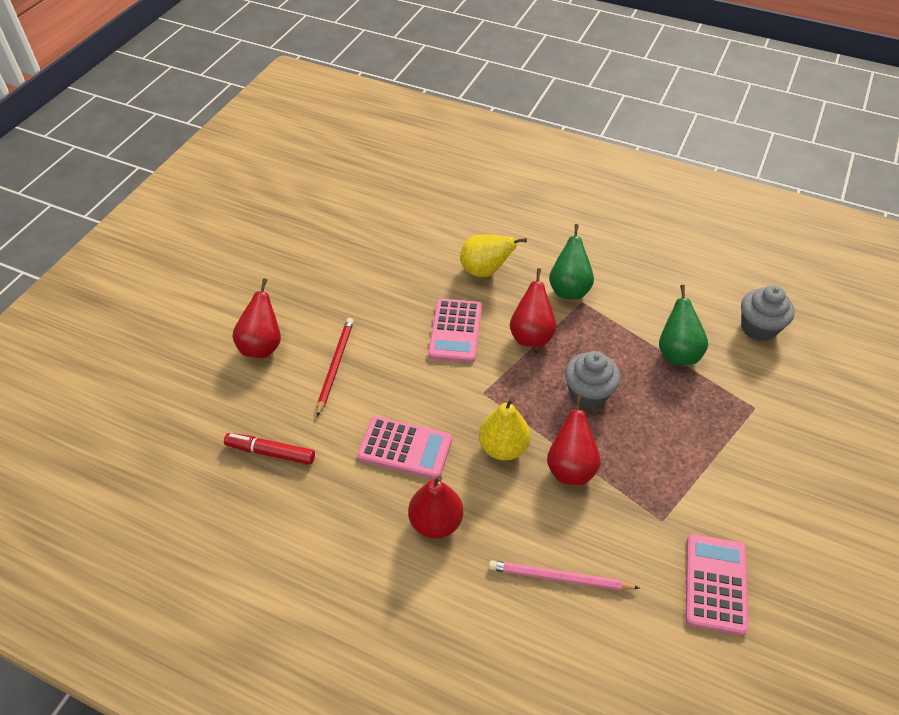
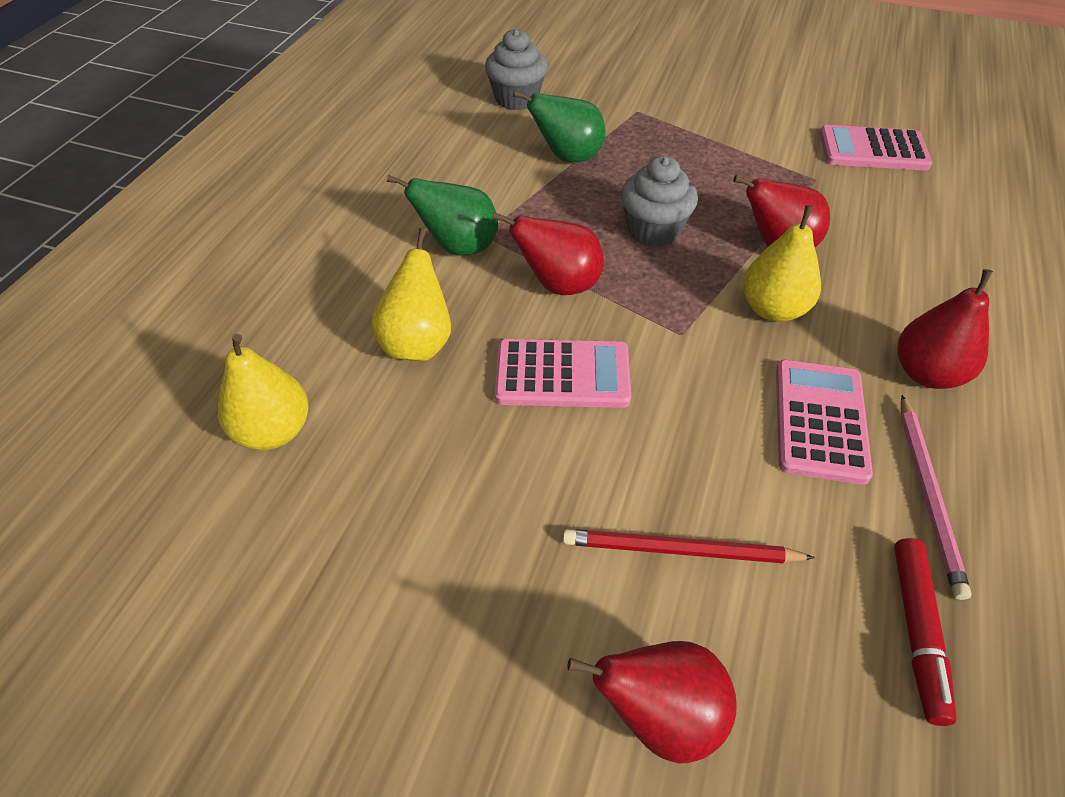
camera: 95 degrees left, 0 degrees up
pink pencil [489,560,640,590] -> pink pencil moved to [901,395,972,600]
none -> yellow pear [218,334,309,450]

